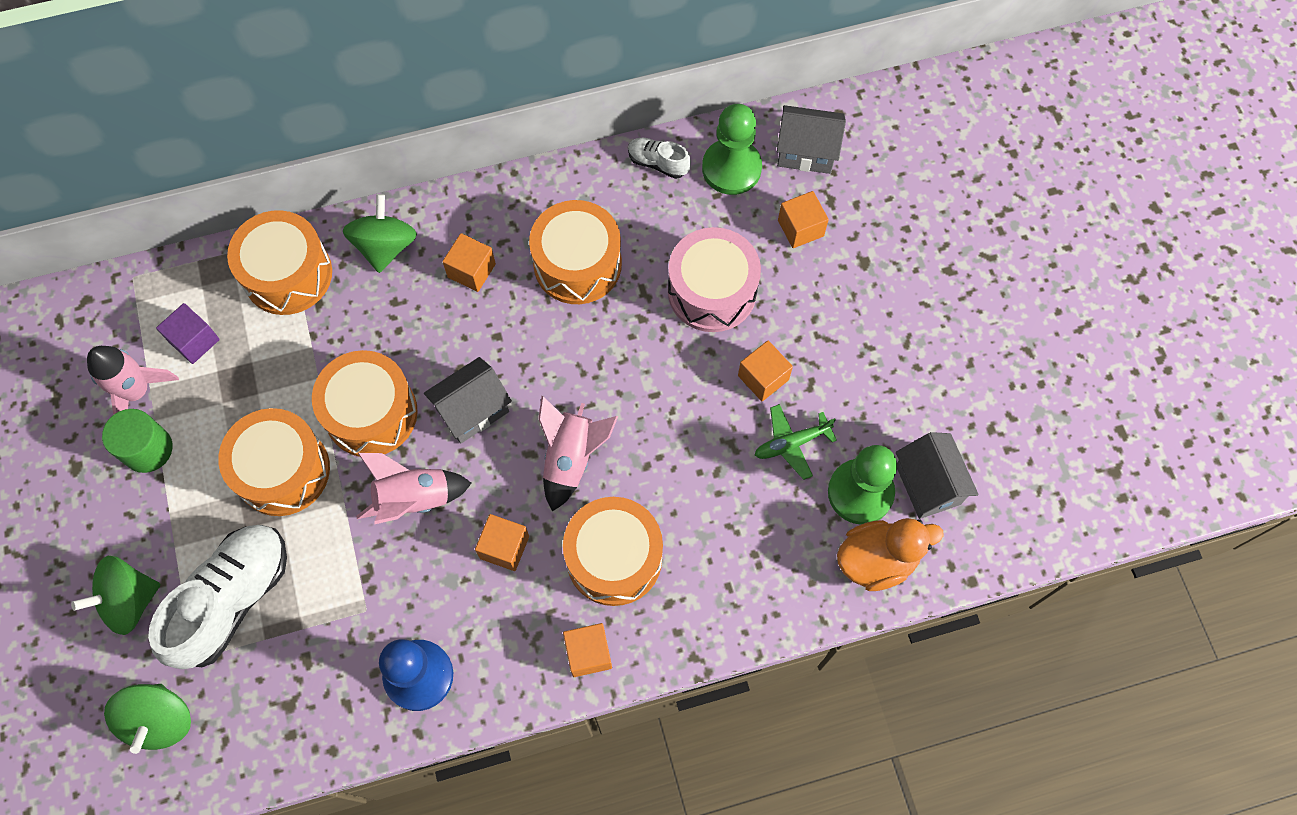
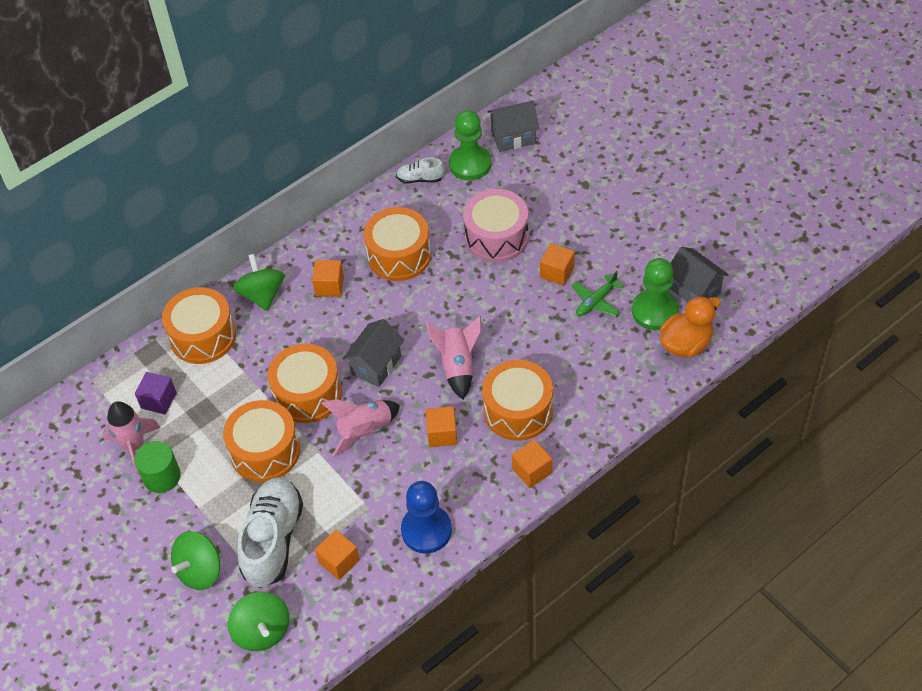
camera: 20 degrees left, 15 degrees down
orange cube [778,191,829,248] -> orange cube moved to [315,530,360,580]

